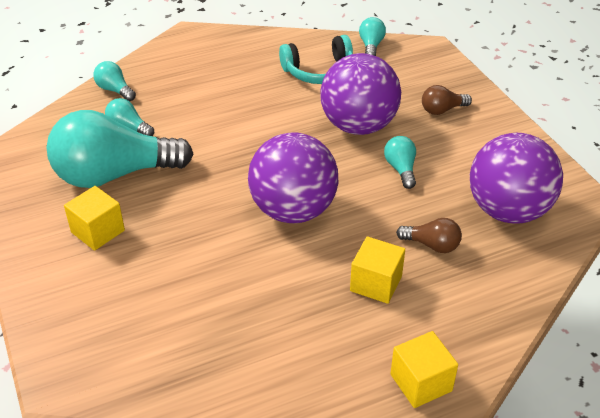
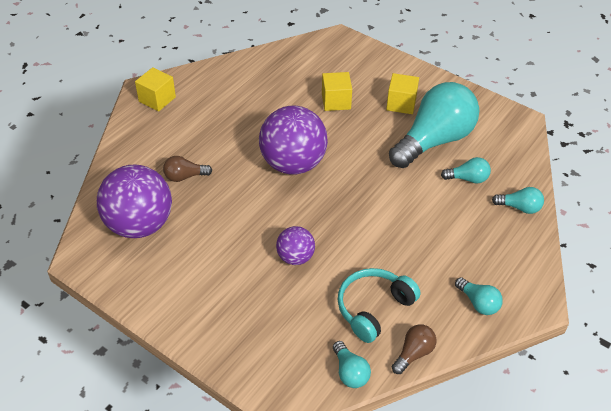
camera: 150 degrees right, 5 degrees up
purple ball [320,53,401,135] -> purple ball [276,226,315,265], size x0.52
yellow cube [350,236,405,304] -> yellow cube moved to [322,72,352,111]
turquoise light bulb [384,136,416,189] -> turquoise light bulb moved to [455,277,503,315]
brown light bulb [422,85,472,115] -> brown light bulb moved to [392,324,436,374]

